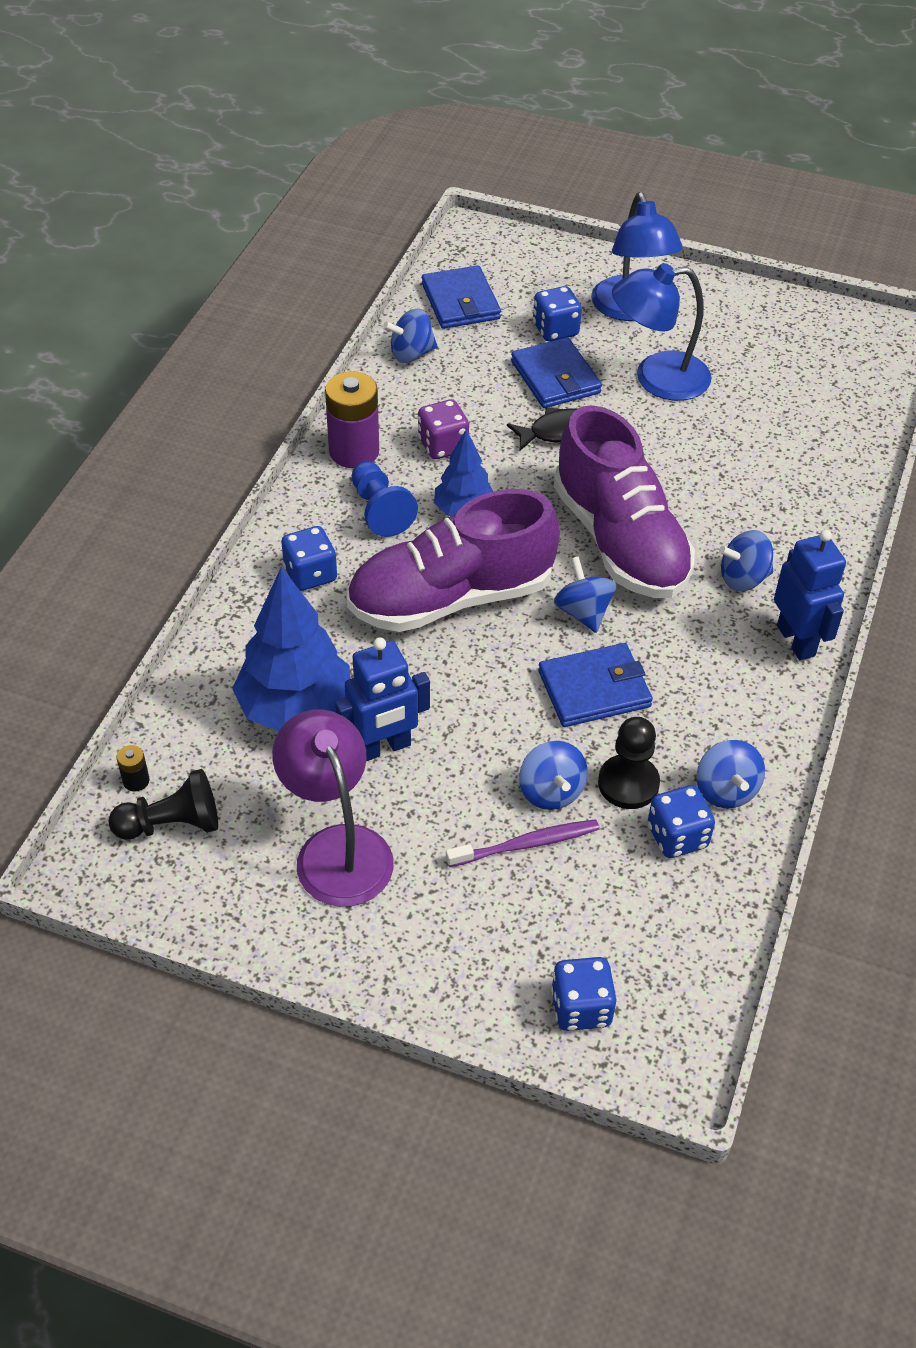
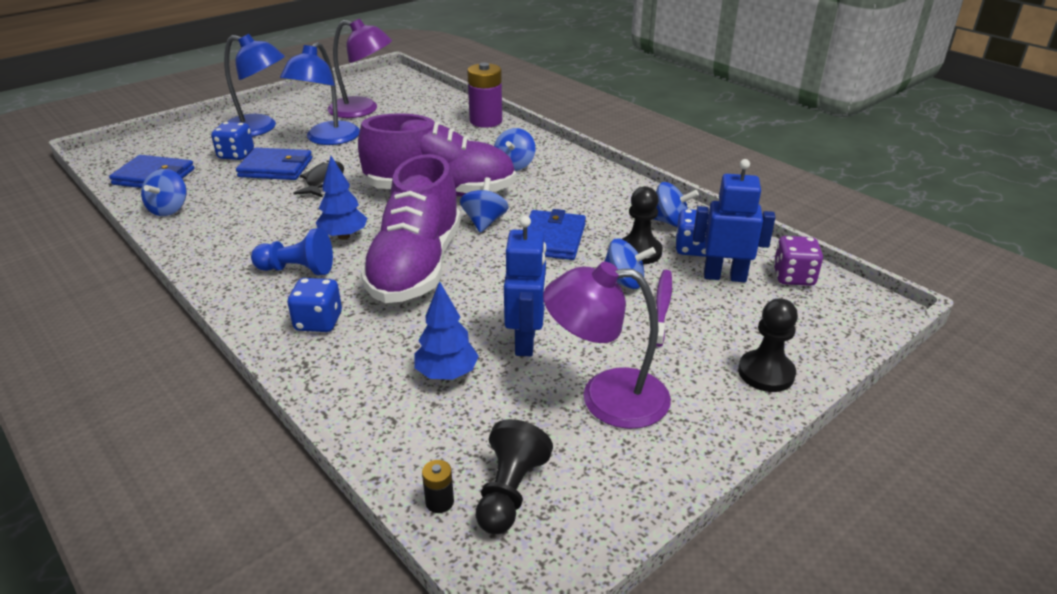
camera: 60 degrees left, 15 degrees down
blue tree [232,567,350,731] -> blue tree [414,281,479,380], size x0.59
purple battery [325,371,379,468] -> purple battery moved to [467,63,502,128]
purple dice [418,399,469,459] -> purple dice moved to [773,236,823,286]
blue dice [551,957,616,1031] -> none
blue spinning top [554,556,616,633] -> blue spinning top turned 90 degrees clockwise [460,177,509,233]
blue robot [774,529,846,660] -> blue robot moved to [693,159,775,282]
none -> purple lamp [327,19,392,118]
none -> black pawn [738,298,798,392]

